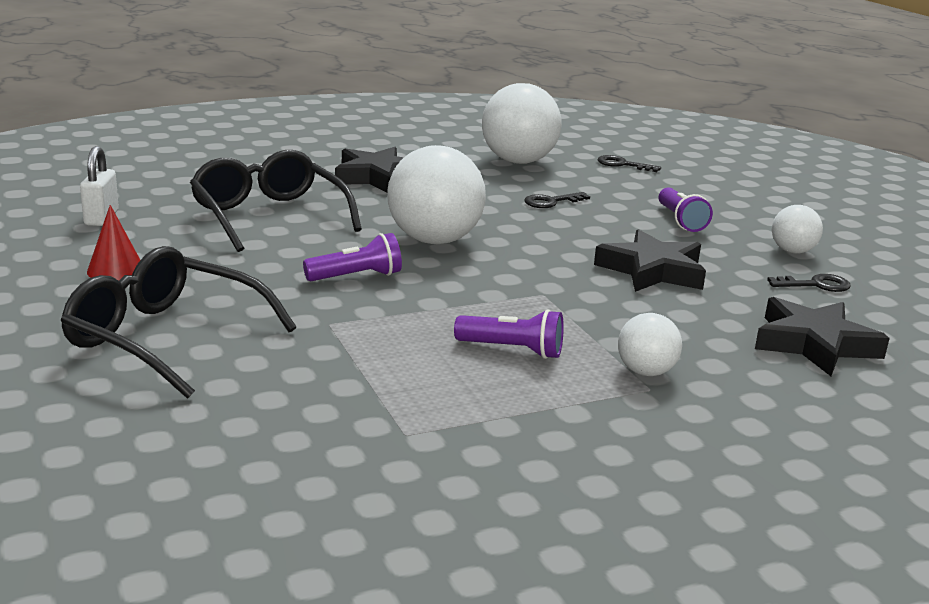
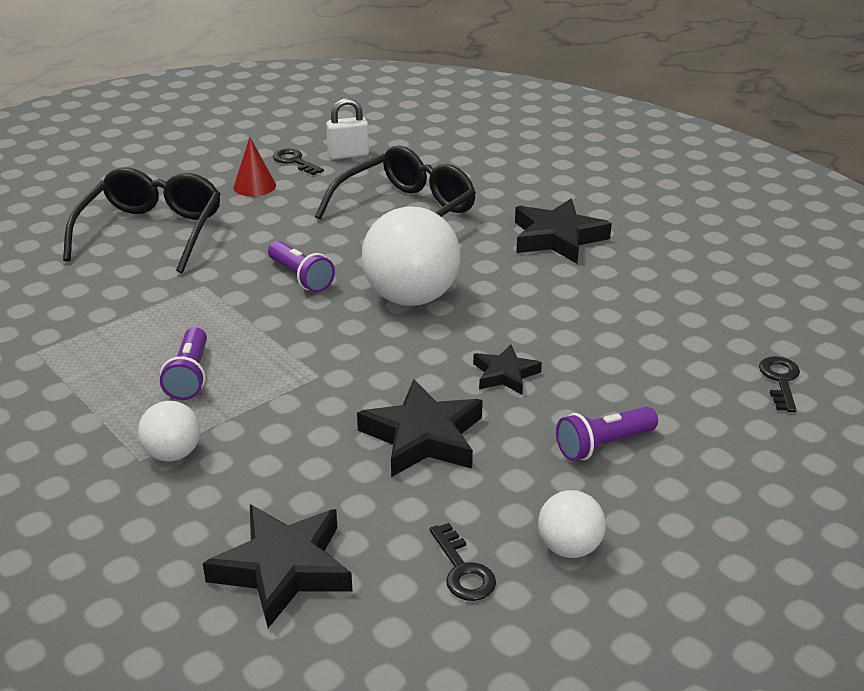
camera: 75 degrees right, 10 degrees up
white ball [482,83,561,164] -> none
black key [524,192,590,208] -> black key moved to [273,149,324,175]
none -> black star [473,344,542,395]

